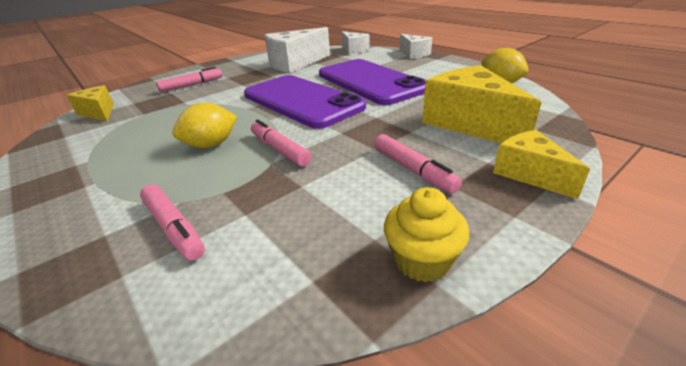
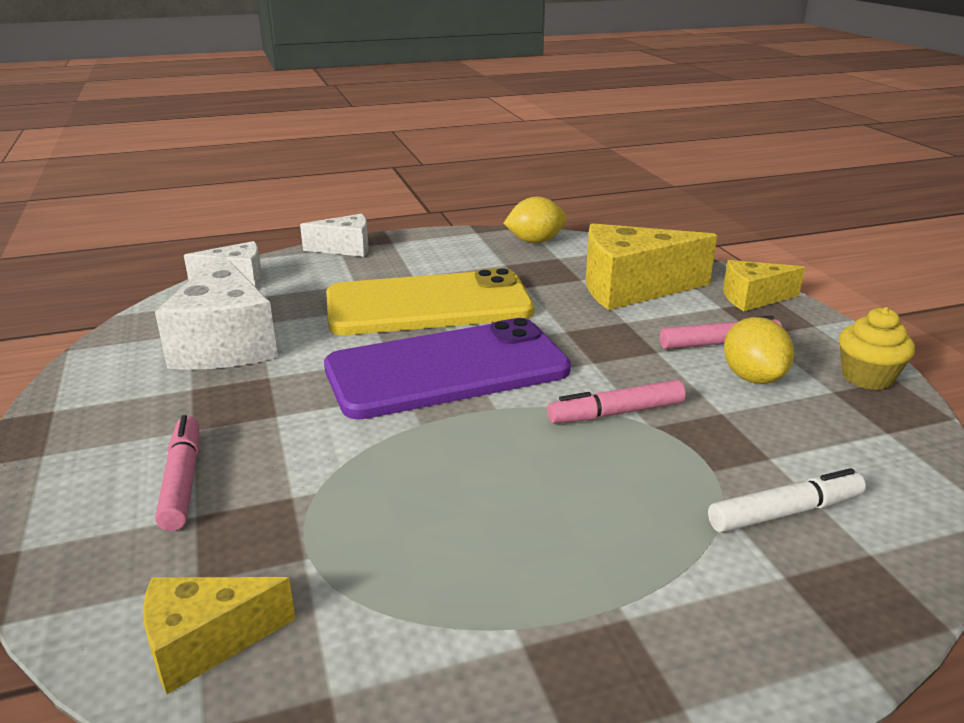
camera: 70 degrees left, 5 degrees down
pink marker [140,184,205,261] -> white marker [708,468,866,533]
yellow lemon [172,103,237,148] -> yellow lemon moved to [724,317,794,384]
purple phone [319,59,426,105] -> yellow phone [326,268,534,335]

